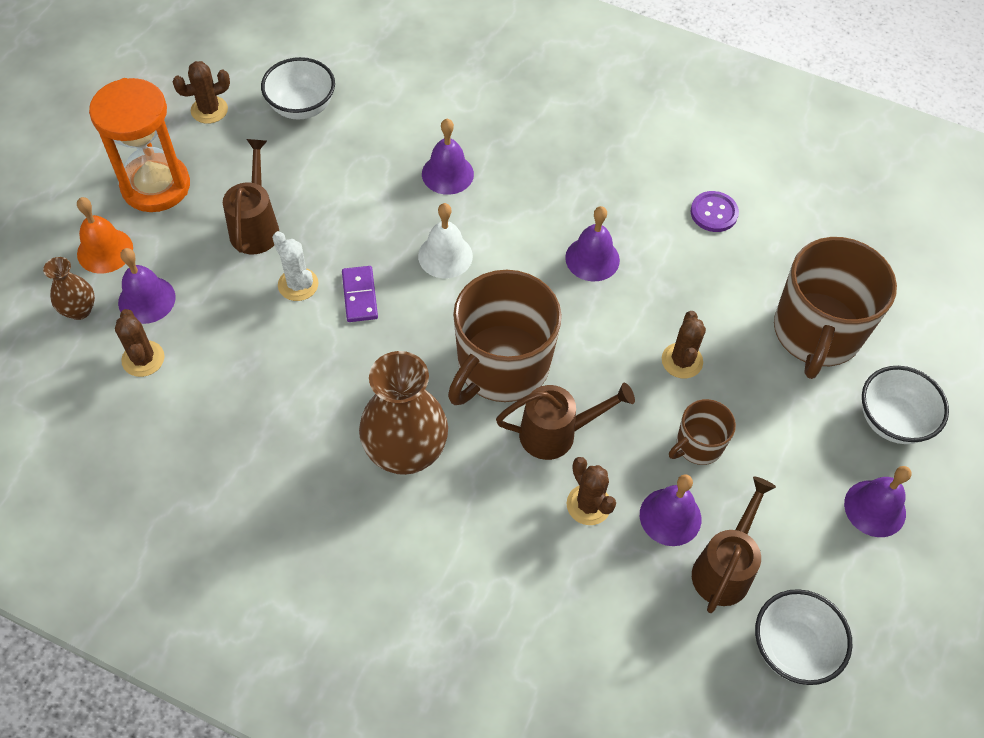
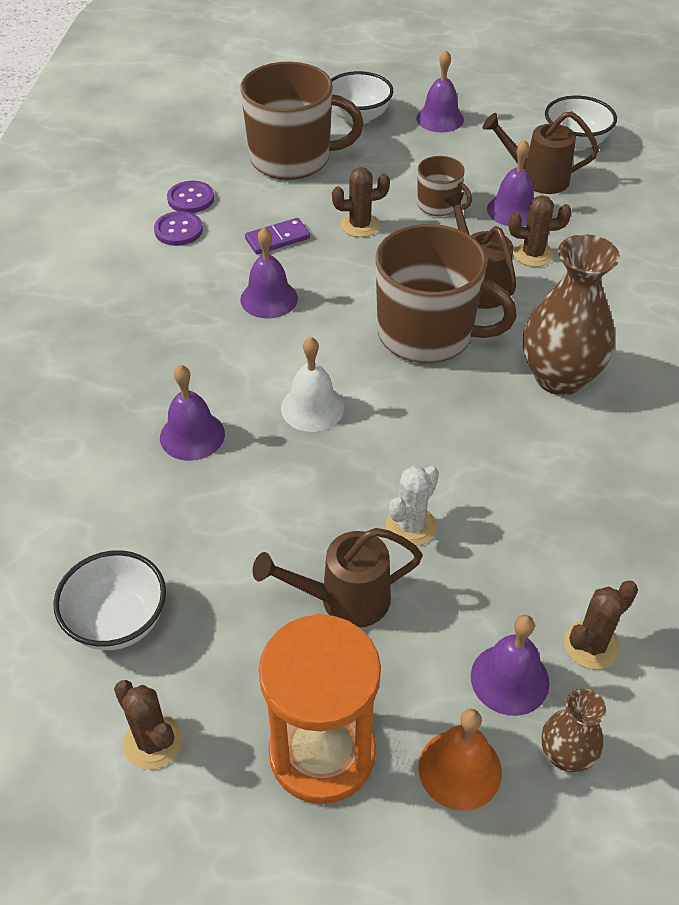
camera: 105 degrees left, 10 degrees down
purple domino [342,266,378,322] -> purple domino moved to [245,218,310,255]
brown cactus [566,457,616,525] -> brown cactus turned 45 degrees clockwise [509,195,572,267]
none -> purple button [167,181,214,213]

